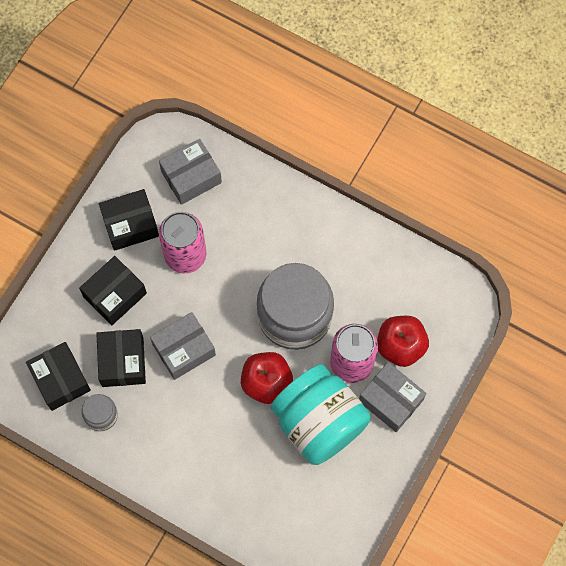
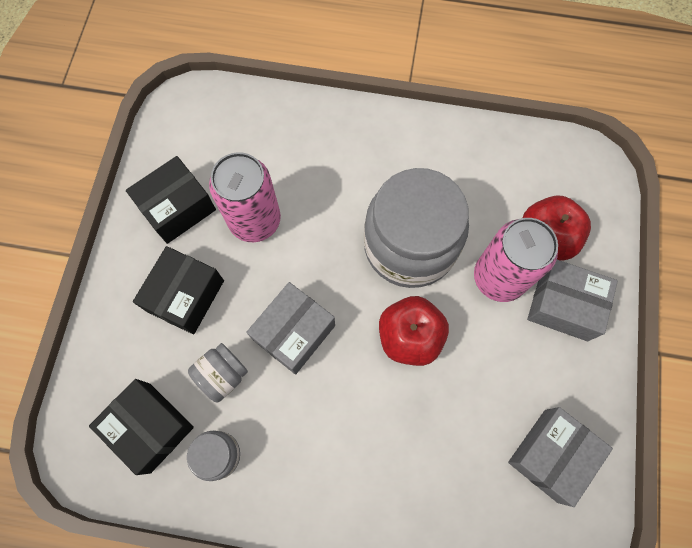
camera: 20 degrees left, 0 degrees up
black box [96,329,146,387] -> grey jar [188,343,248,402]
grey box [159,139,222,205] -> grey box moved to [508,407,613,507]
turquoise jar [271,364,371,465] -> none

